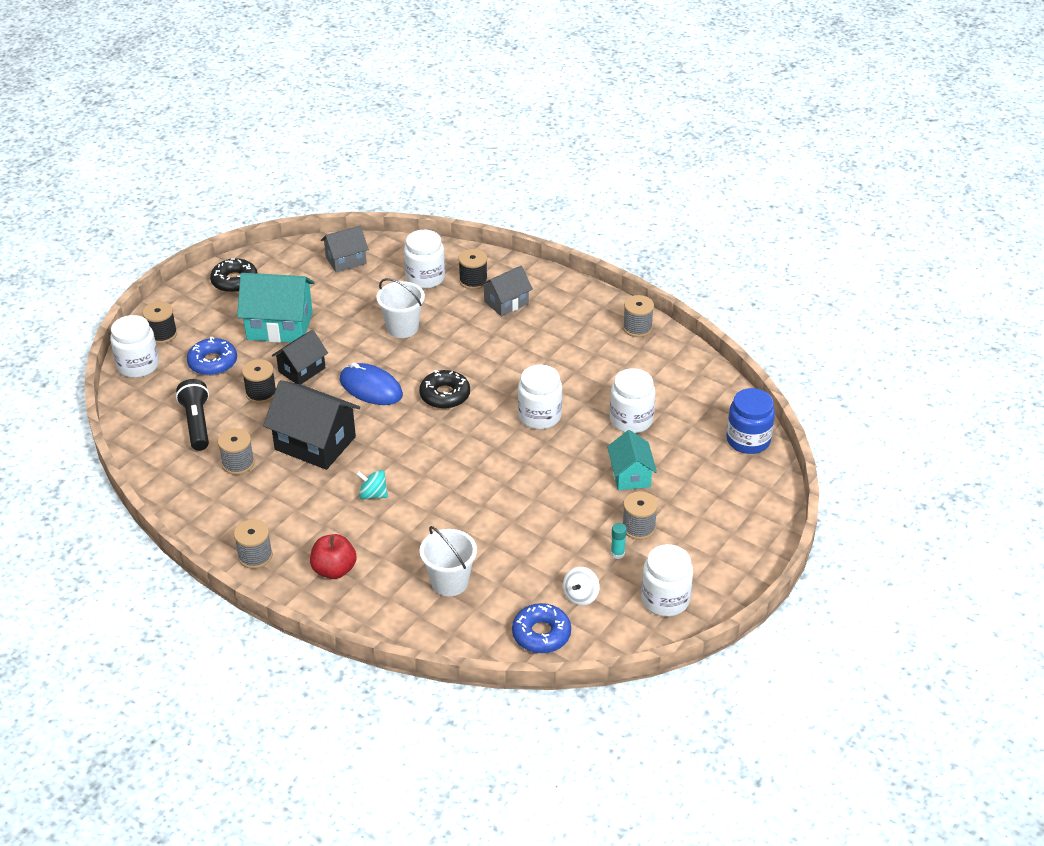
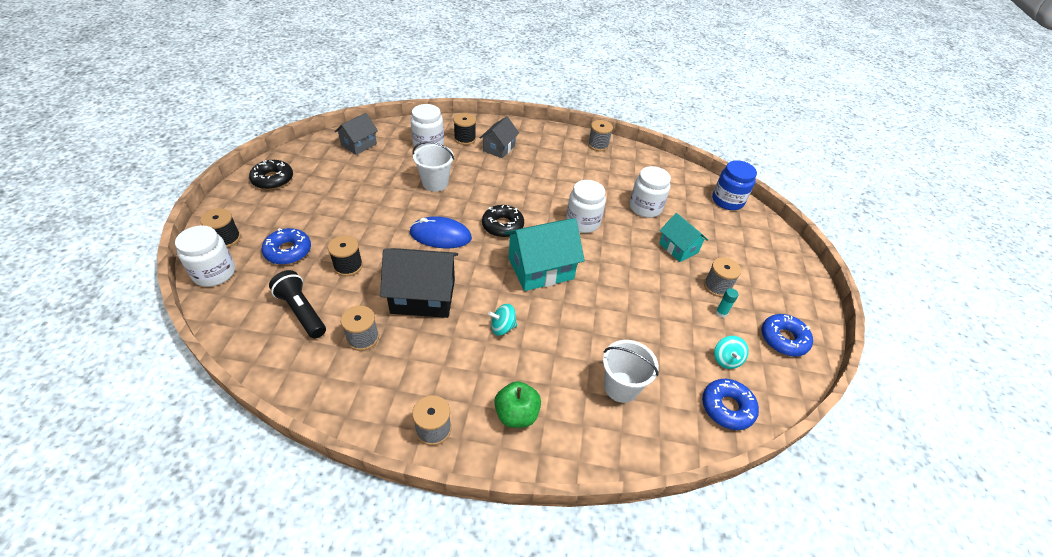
camera: 30 degrees left, 5 degrees up
turquoise house [237,273,314,343] -> turquoise house moved to [505,218,585,291]
black house [272,330,328,385] -> none
red apple [310,534,356,579] -> green apple [494,381,541,428]
white spinning top [563,567,600,606] -> turquoise spinning top [714,336,749,369]
white jar [641,544,693,617] -> blue donut [762,314,813,357]

